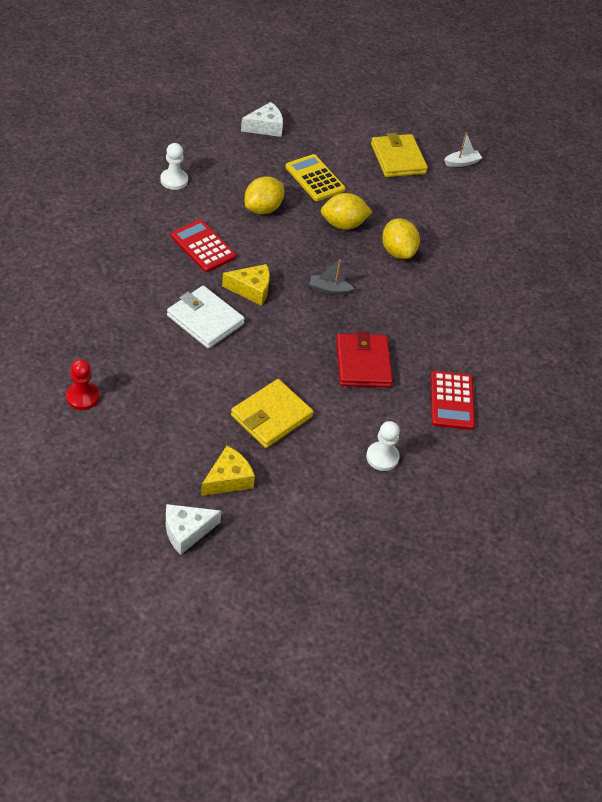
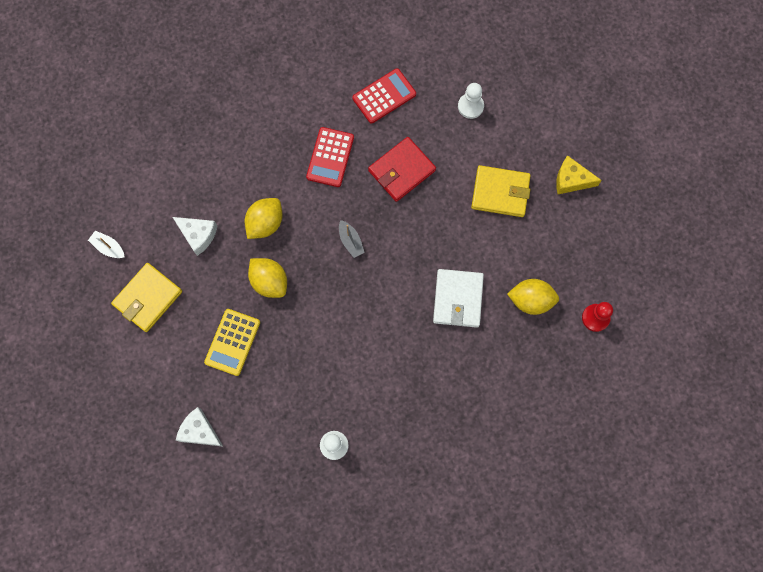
camera: 120 degrees left, 25 degrees up
white cheese [166,504,221,555] -> white cheese moved to [173,217,217,256]
red calculator [171,219,236,272] -> red calculator moved to [306,127,354,187]
yellow cheese [222,264,270,306] -> none
yellow lemon [244,176,284,214] -> yellow lemon moved to [507,279,559,315]

